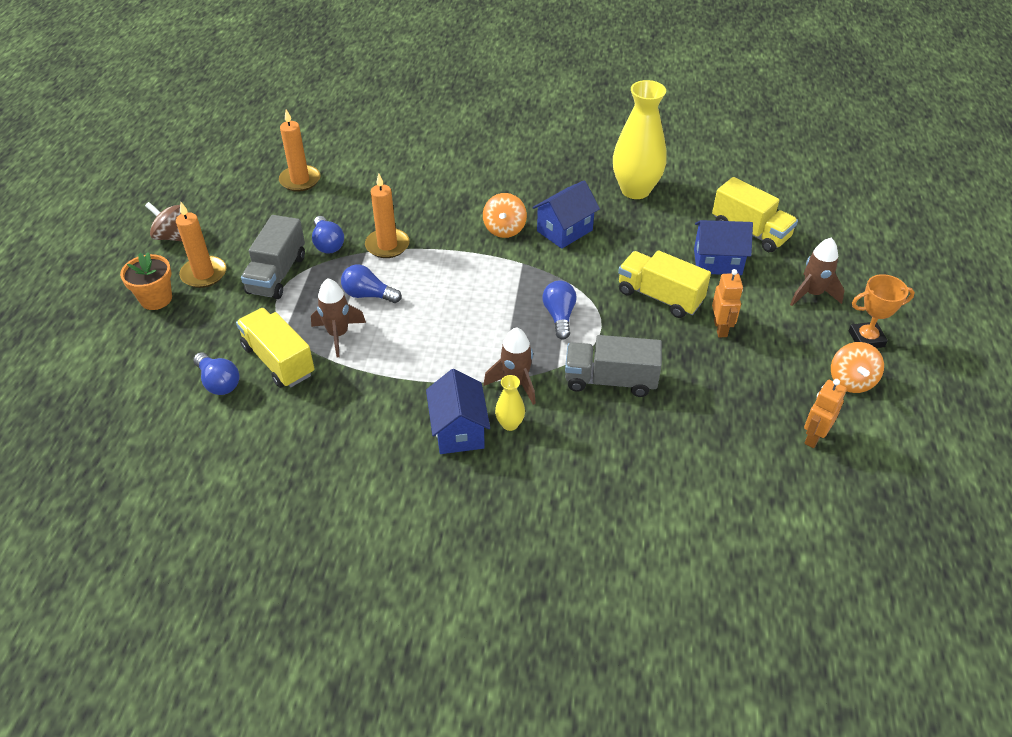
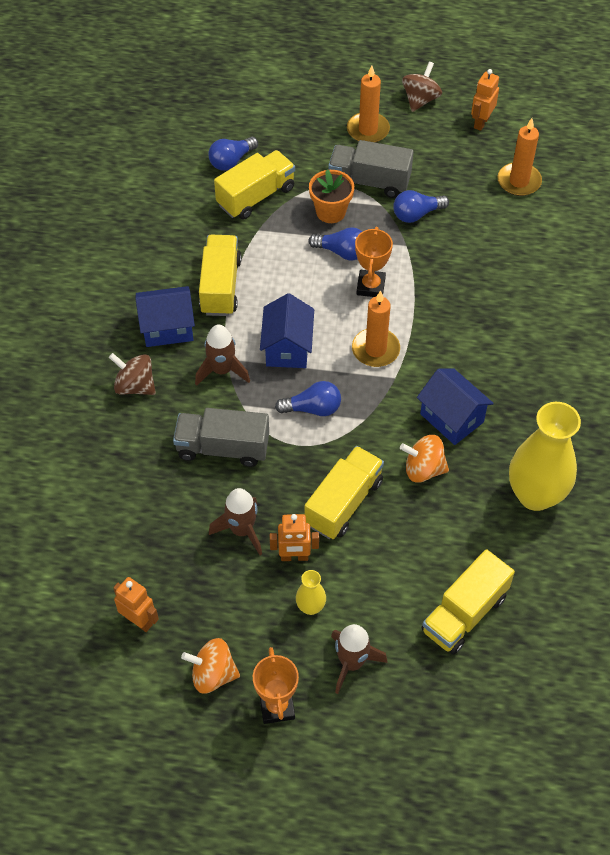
camera: 90 degrees right, 10 degrees up
orange flower pot [120,252,172,310] -> orange flower pot moved to [309,169,354,223]
brown rocket [311,278,366,357] -> brown rocket moved to [209,488,262,555]
blue light bulb [341,264,402,303] -> blue light bulb turned 90 degrees clockwise [308,227,362,261]
orange candle [365,173,410,258] -> orange candle moved to [352,290,400,367]
orange spinning top [483,193,527,238] -> orange spinning top moved to [400,435,449,483]
yellow vase [495,375,525,431] -> yellow vase moved to [296,570,326,615]
grey truck [565,335,662,397] -> grey truck turned 90 degrees counterclockwise [173,408,269,467]
blue house [694,220,753,275] -> blue house moved to [260,293,314,368]
none -> brown spinning top [109,353,156,395]
none -> yellow truck [199,235,241,316]
none -> orange trophy [355,227,393,297]
none -> orange robot [471,69,499,131]

